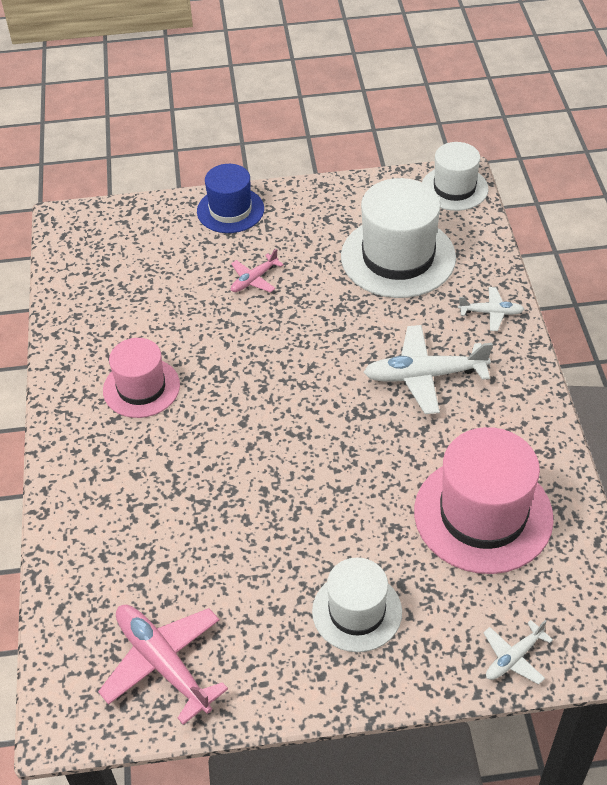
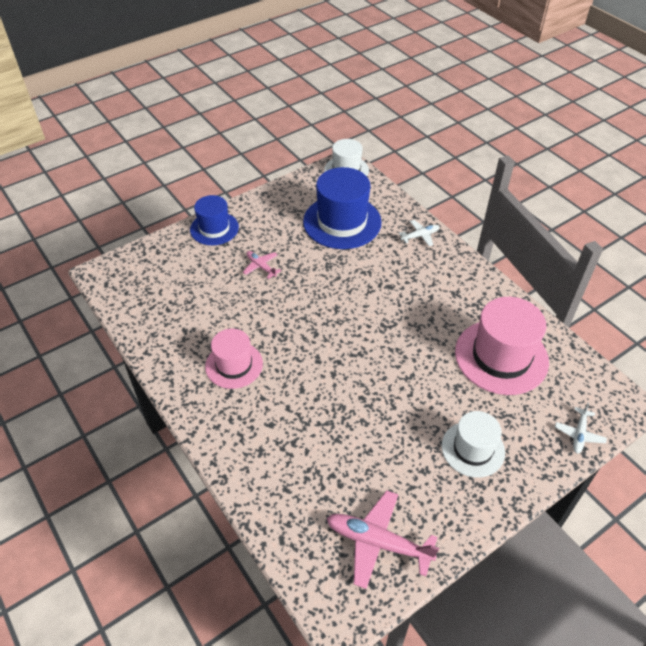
camera: 30 degrees left, 0 degrees up
pink plane [231,249,284,292] -> pink plane turned 120 degrees clockwise [243,251,281,279]
white hat [341,178,456,298] -> blue hat [303,167,381,249]
white plane [364,325,493,414] -> none

